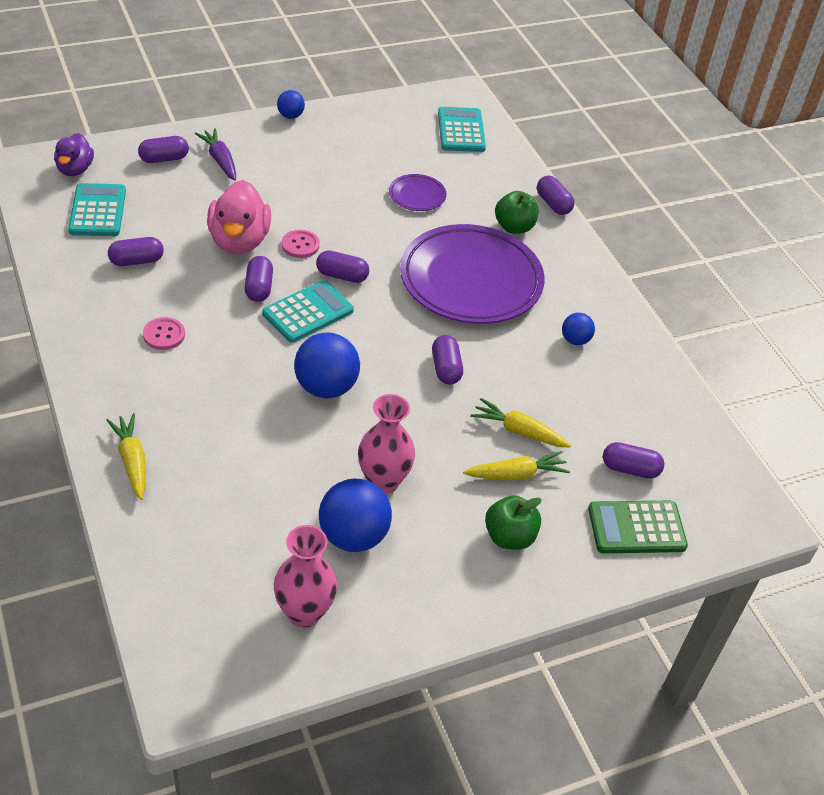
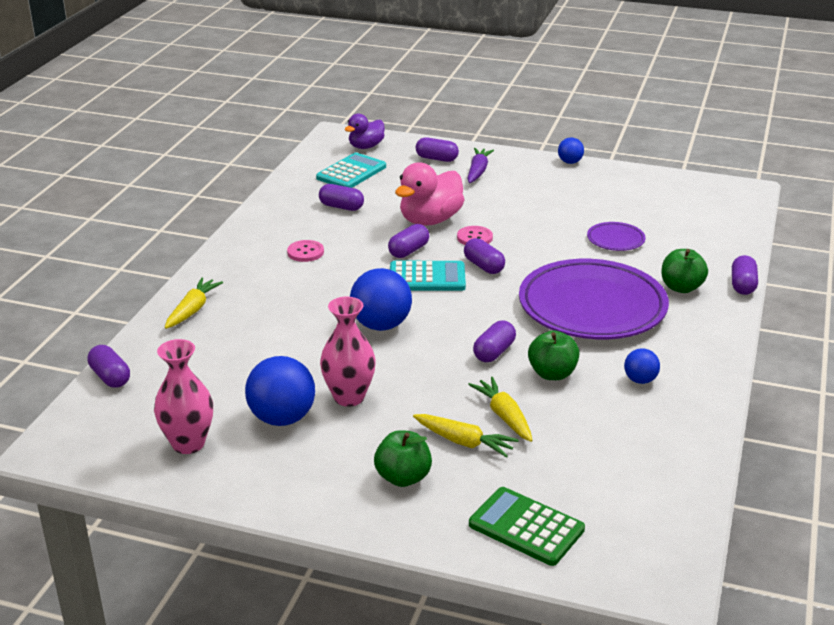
camera: 45 degrees right, 15 degrees down
turquoise calculator [438,107,486,152] -> none
purple capsule [603,442,664,479] -> purple capsule moved to [87,345,130,388]
none -> green apple [528,330,580,380]

